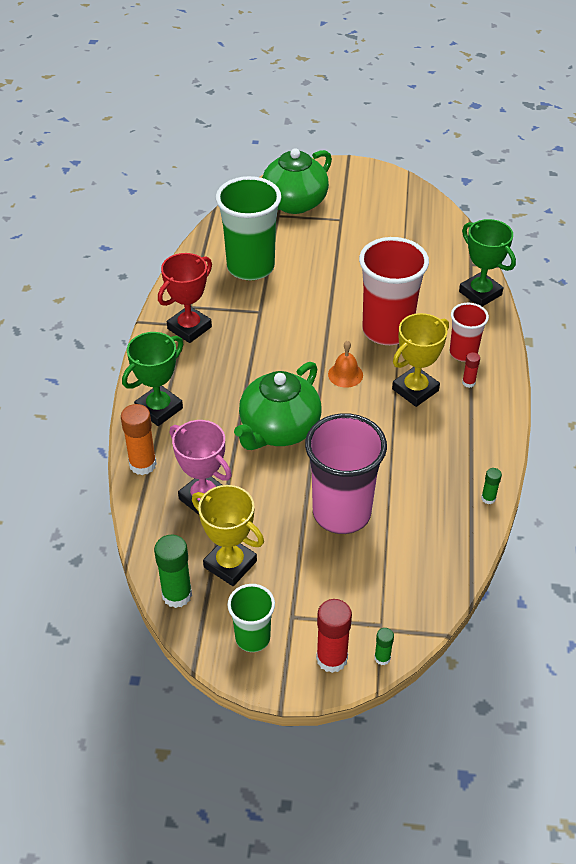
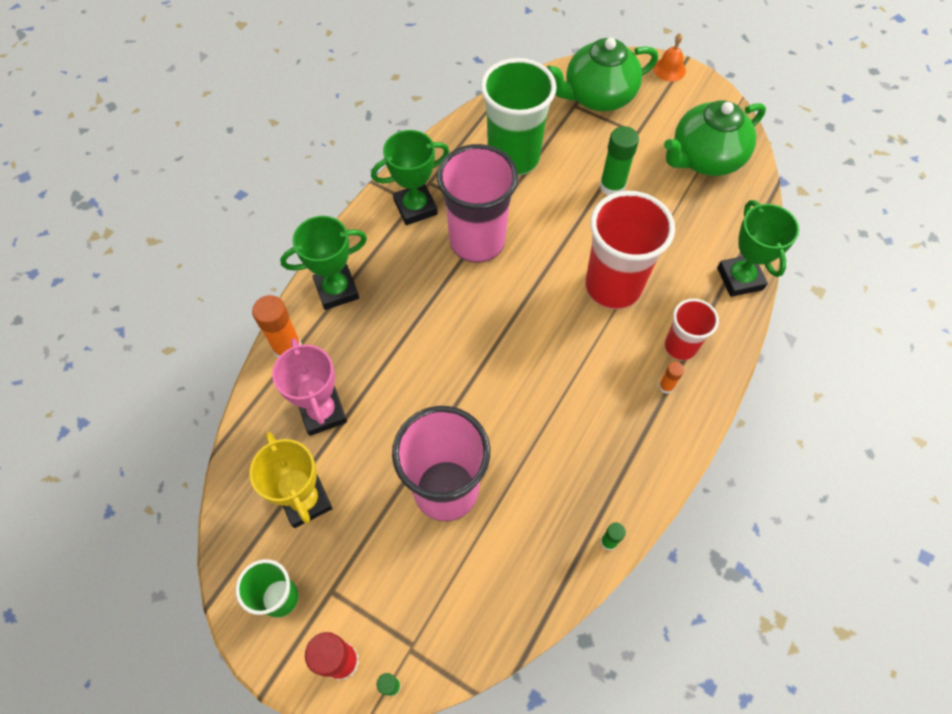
camera: 25 degrees right, 15 degrees up
green glue stick [154,535,192,608] -> green glue stick moved to [599,126,639,196]
red trophy [158,253,212,343] -> green trophy [371,130,449,225]
green teapot [234,362,321,450] -> green teapot moved to [664,100,766,176]
orange bell [328,340,363,388] -> orange bell moved to [653,33,686,81]
yellow trophy [392,313,449,407] -> none
red glue stick [462,352,480,388] -> orange glue stick [658,362,684,394]
none -> pink cup [437,144,518,263]

